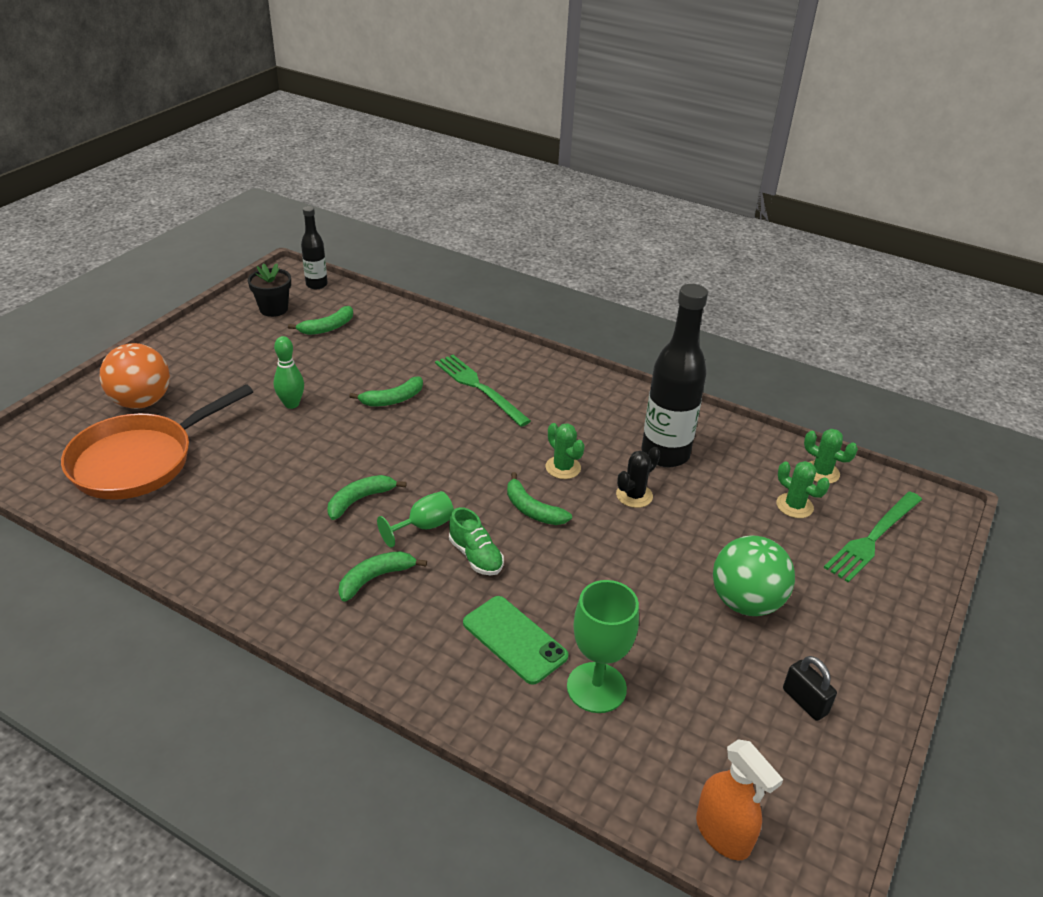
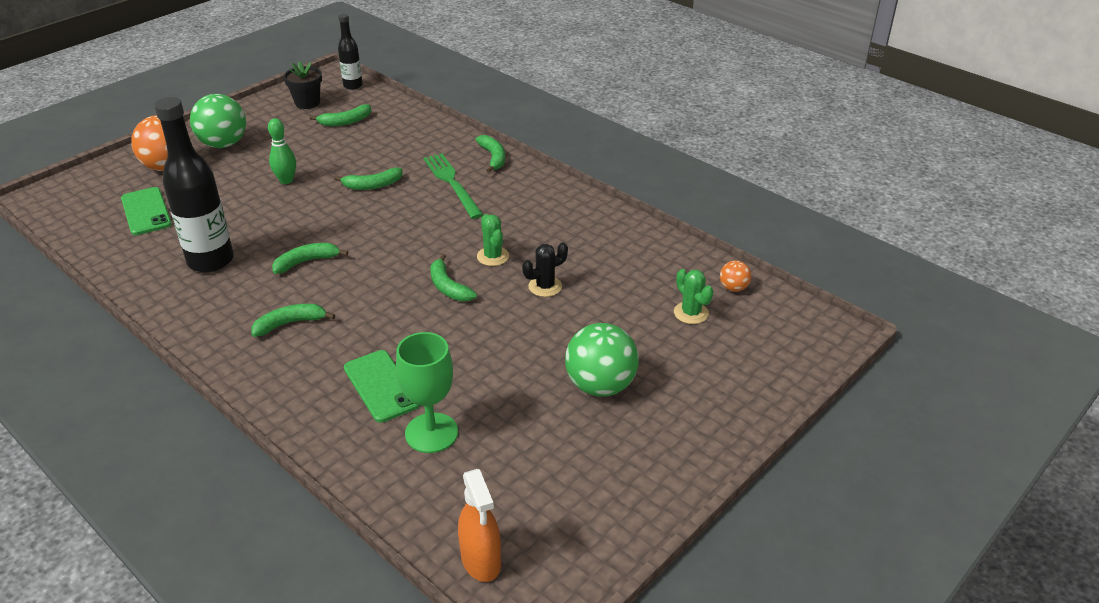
camera: 15 degrees right, 0 degrees up
orange pan [61,384,253,500] -> green phone [121,187,172,235]
green goblet [377,491,454,547] -> none
green shoe [449,507,504,576] -> none
black bottle [641,284,708,467] -> black bottle moved to [154,97,234,273]
black padlock [783,656,837,721] -> none
green cactus [804,429,858,484] -> orange ball [720,261,751,292]
green fork [824,491,922,583] -> none
none -> green ball [190,94,246,148]
none -> green banana [475,135,505,173]

